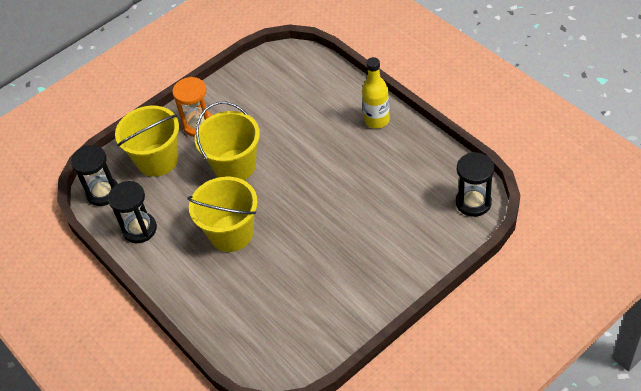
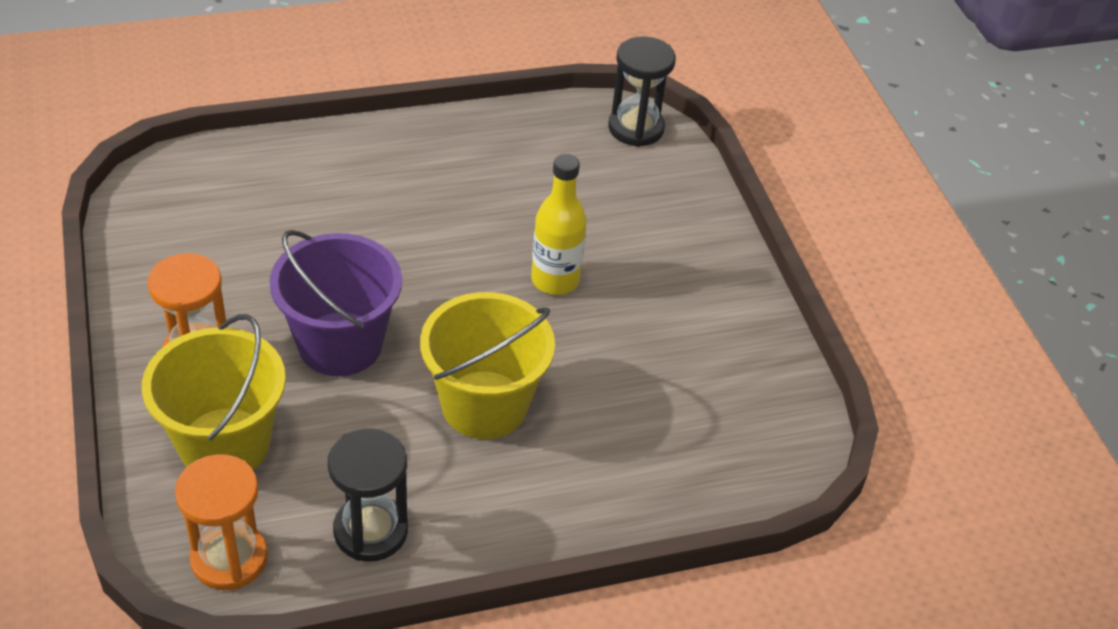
camera: 75 degrees left, 5 degrees down
black hourglass [71,145,118,206] -> orange hourglass [175,454,268,590]
yellow bucket [195,102,260,180] -> purple bucket [270,230,402,376]
yellow bottle [362,57,390,128] -> yellow bottle moved to [531,154,586,295]

